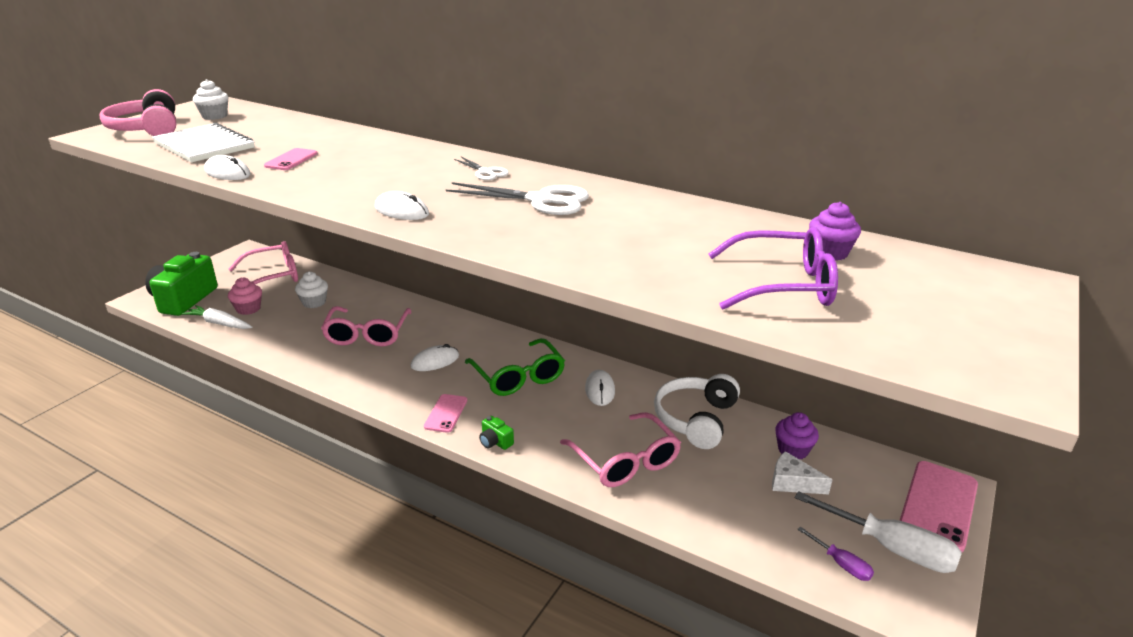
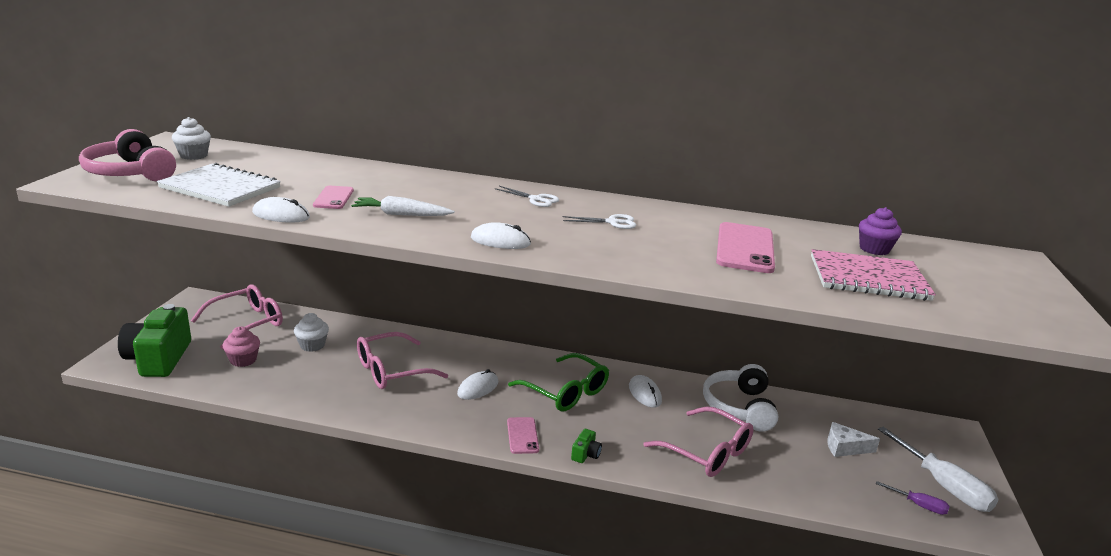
camera: 20 degrees left, 5 degrees down
white carrot [182,305,252,329] -> white carrot moved to [351,196,455,216]
pink glasses [321,306,412,347] -> pink glasses turned 75 degrees clockwise [357,332,448,389]
white scissors [446,182,589,215] -> white scissors [563,214,636,229], size x0.55
green camera [479,416,514,450] -> green camera turned 90 degrees counterclockwise [571,429,602,463]
purple glasses [708,227,838,309] -> pink notebook [811,249,936,301]
purple cupcake [775,412,819,460] -> none
white screwdriver [795,491,962,573] -> white screwdriver turned 45 degrees clockwise [878,427,999,512]
pink phone [899,461,978,552] -> pink phone moved to [716,222,775,273]

